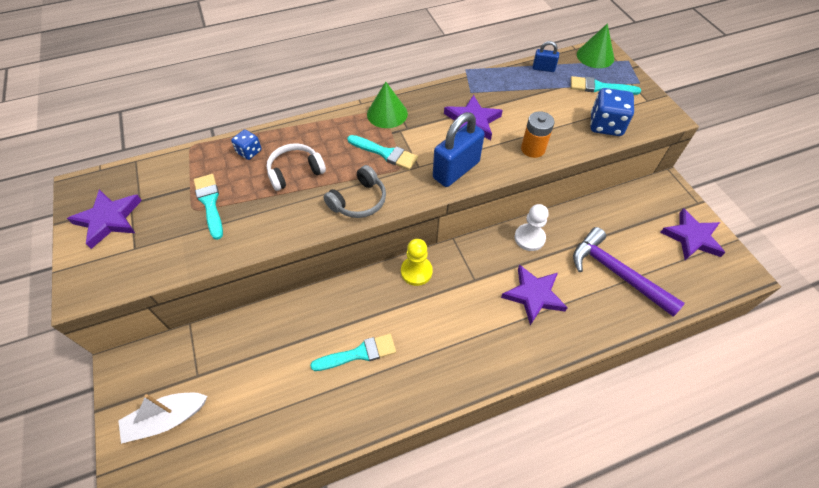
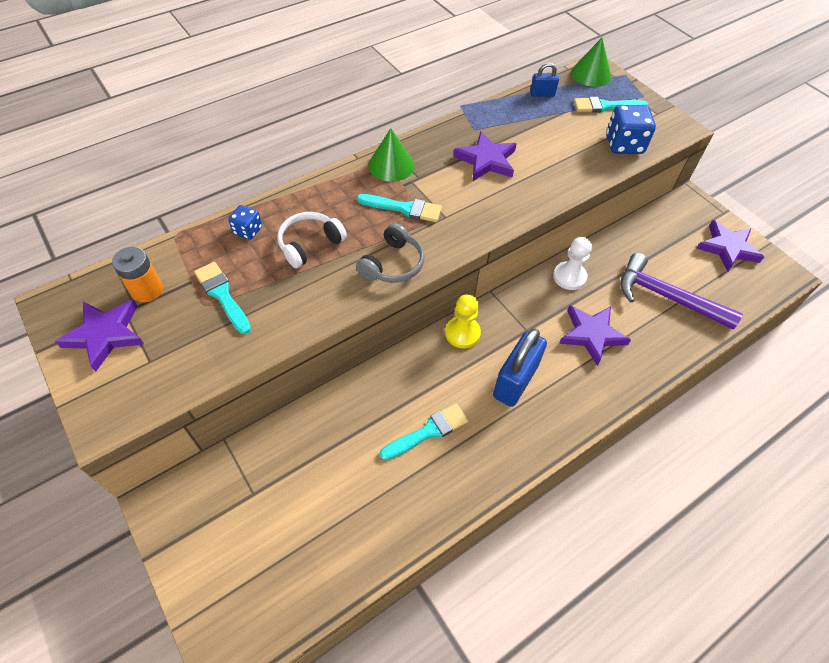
camera: 15 degrees left, 0 degrees up
white boat [118,393,207,444] -> none
blue padlock [433,112,485,187] -> blue padlock moved to [493,328,547,407]
orange battery [521,111,555,158] -> orange battery moved to [112,247,163,302]

